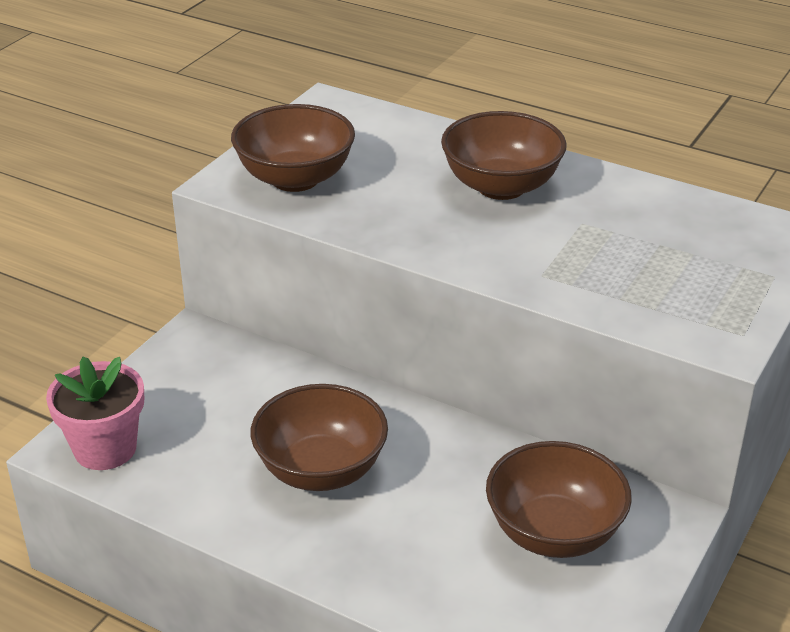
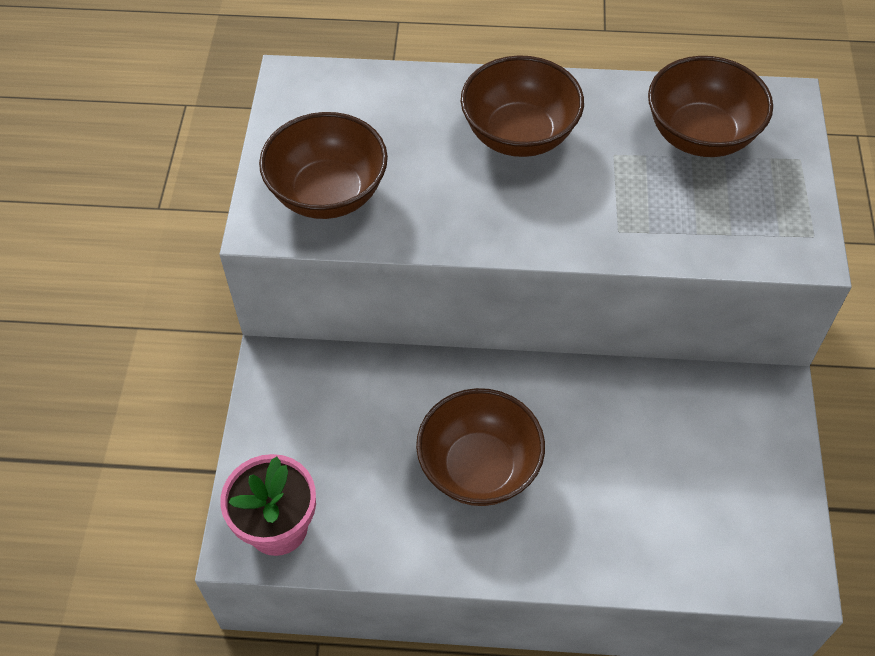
camera: 25 degrees left, 20 degrees up
brown bowl [486,441,632,558] -> brown bowl moved to [648,56,773,157]

